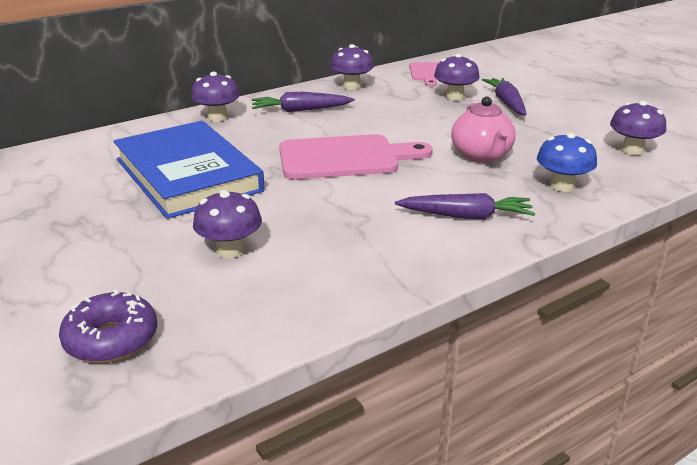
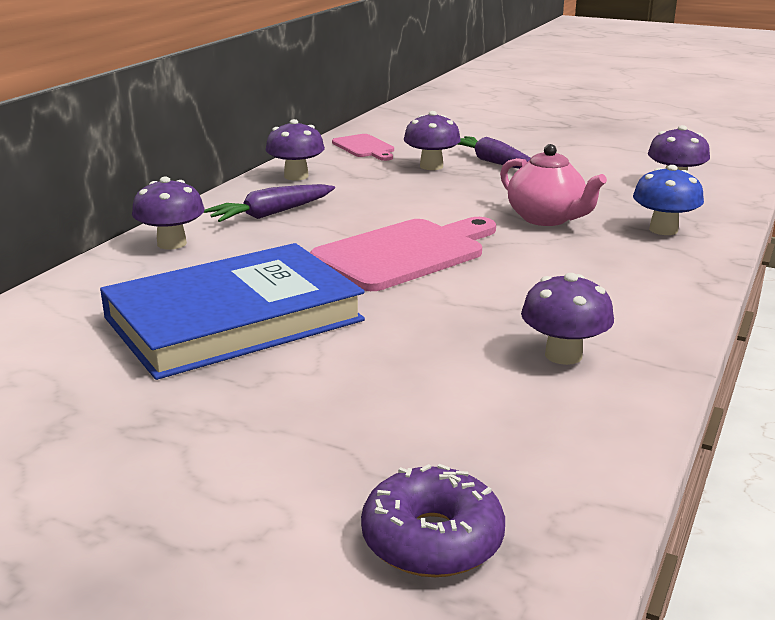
camera: 30 degrees left, 5 degrees down
blue book [113,121,265,219] -> blue book turned 60 degrees counterclockwise [100,243,365,380]
purple mushroom [193,190,262,258] -> purple mushroom moved to [521,273,614,365]
purple carrot [395,193,535,219] -> none

